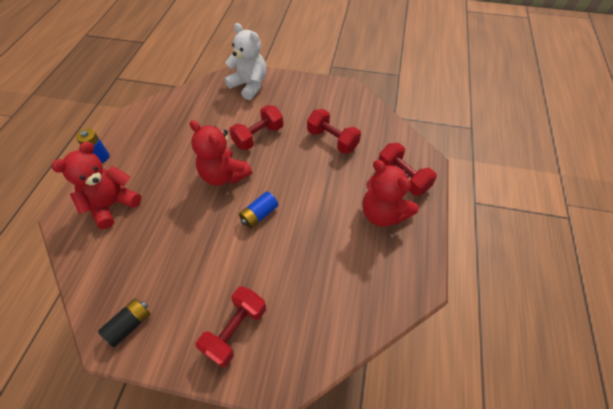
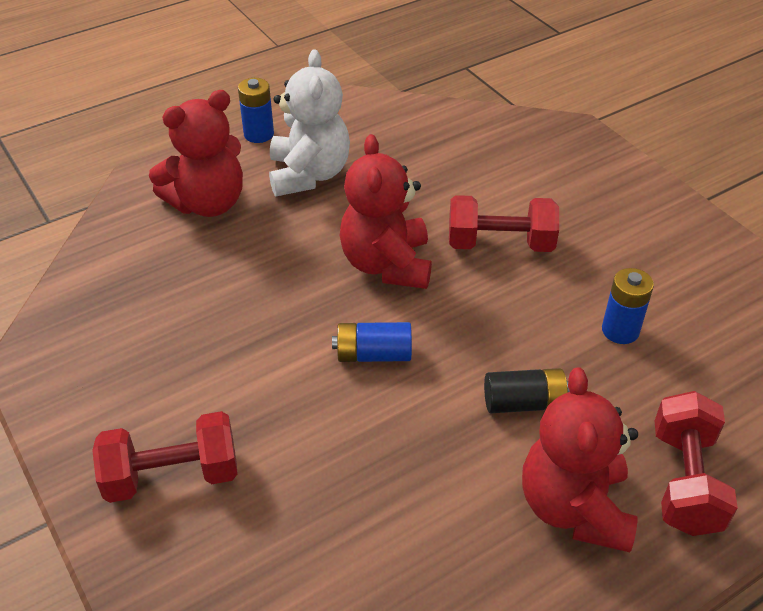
camera: 45 degrees right, 10 degrees down
red teddy bear [51,142,142,229] -> red teddy bear turned 150 degrees clockwise [149,90,243,217]
black battery [98,298,150,347] -> black battery moved to [484,368,570,413]
white teddy bear [225,23,267,100] -> white teddy bear moved to [269,49,350,196]
red dumbbell [307,109,361,154] -> blue battery [602,268,654,344]

